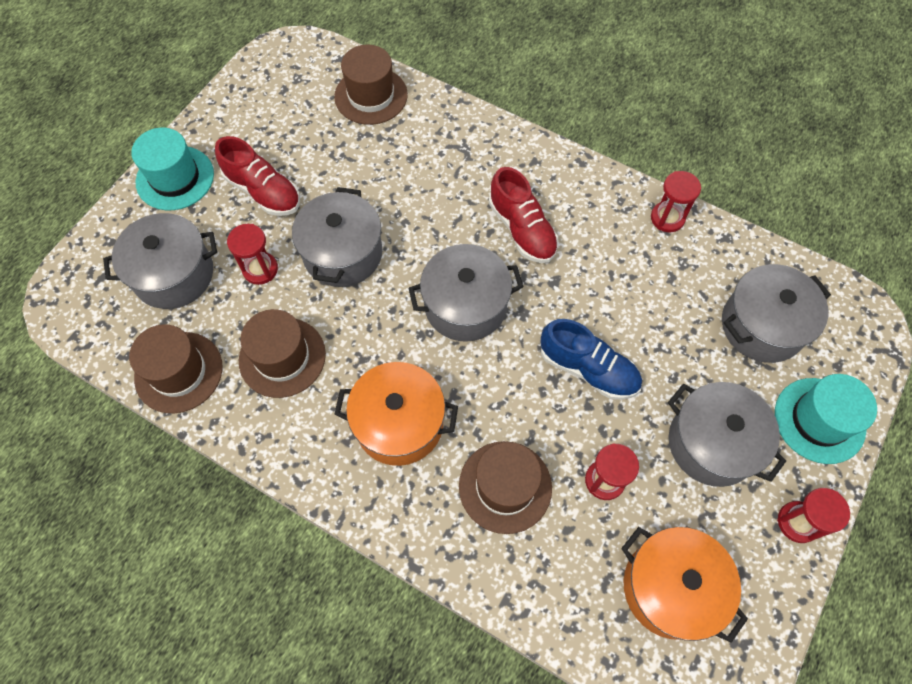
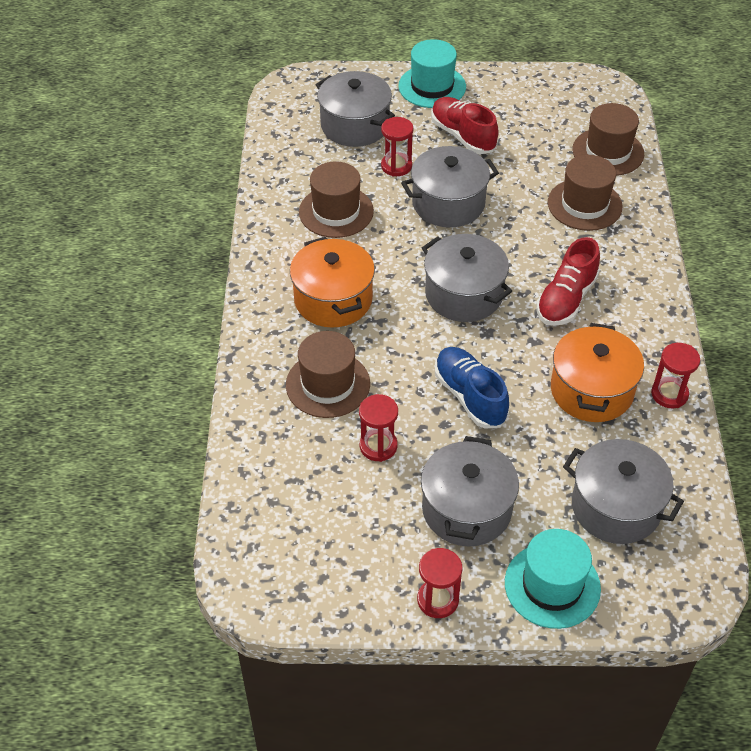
camera: 60 degrees right, 15 degrees down
brown hat [129,325,223,413] -> brown hat moved to [548,155,623,231]
red shoe [215,136,300,216] -> red shoe turned 135 degrees clockwise [431,97,499,154]
blue shoe [540,319,642,400] -> blue shoe turned 150 degrees clockwise [435,347,509,428]
orange pot [621,527,748,643] -> orange pot moved to [551,323,644,422]

